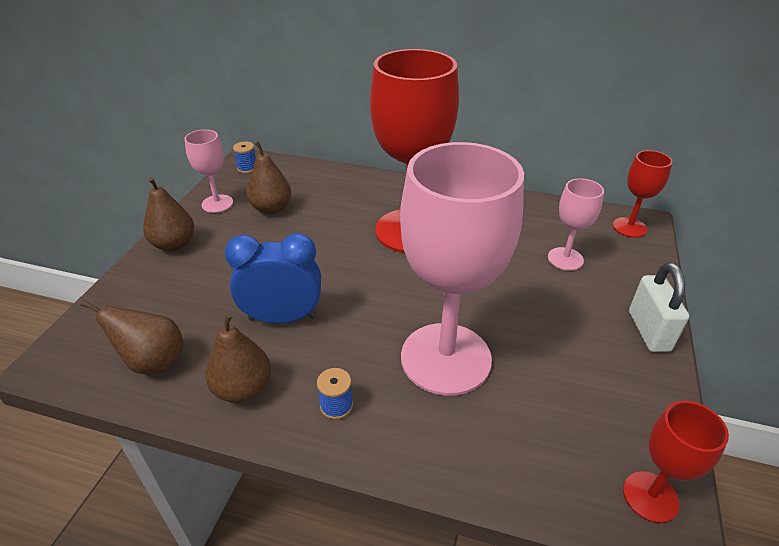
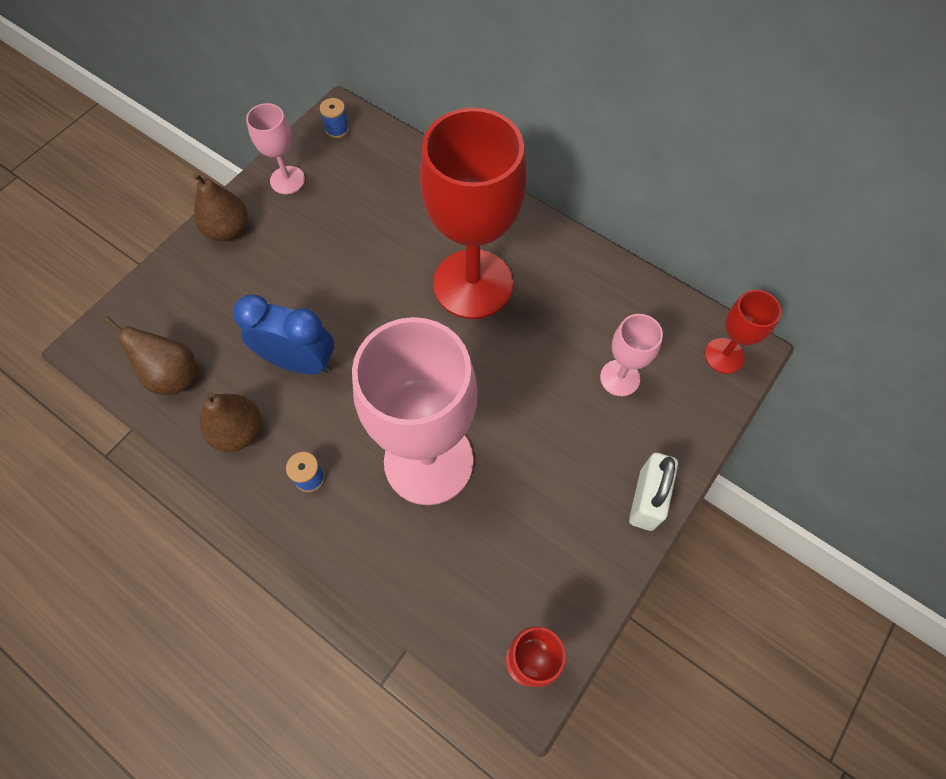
camera: 20 degrees right, 25 degrees up
brown pear [246,141,291,214] -> none

